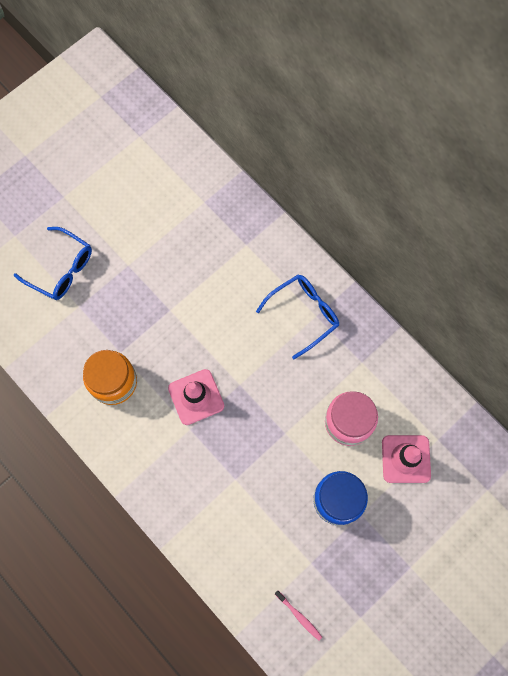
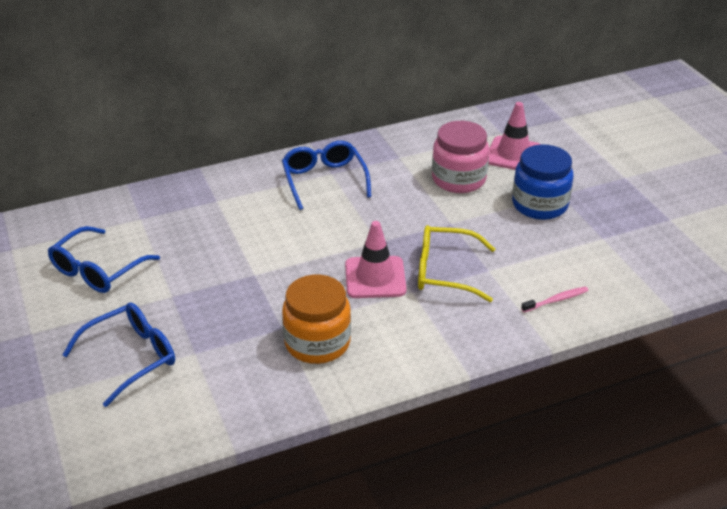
camera: 70 degrees left, 35 degrees down
pink toothbrush [275,591,322,641] -> pink toothbrush moved to [521,287,589,312]
none -> blue glasses [48,226,160,293]
none -> yellow glasses [418,225,495,302]

